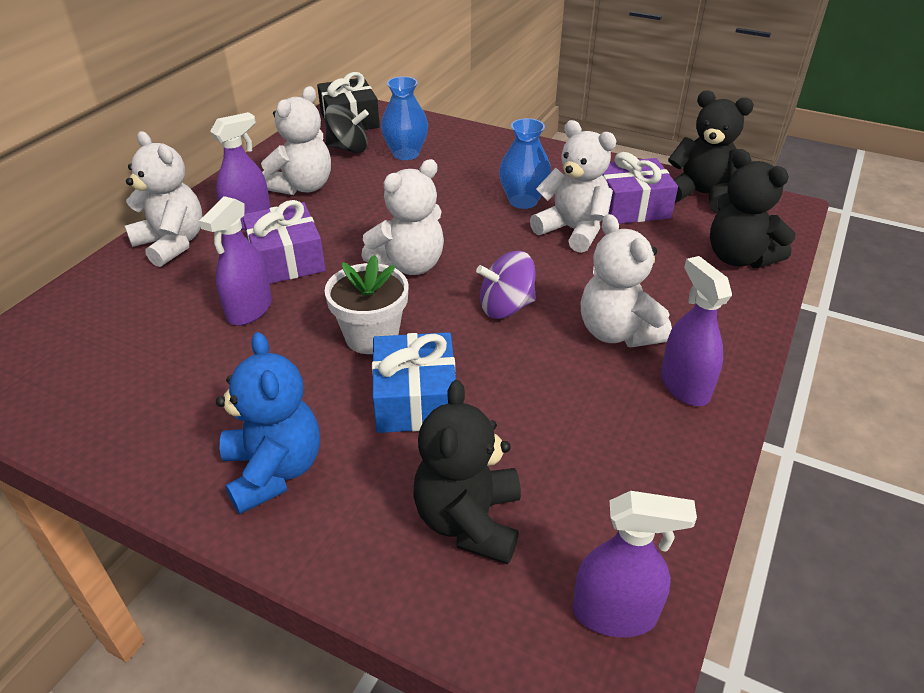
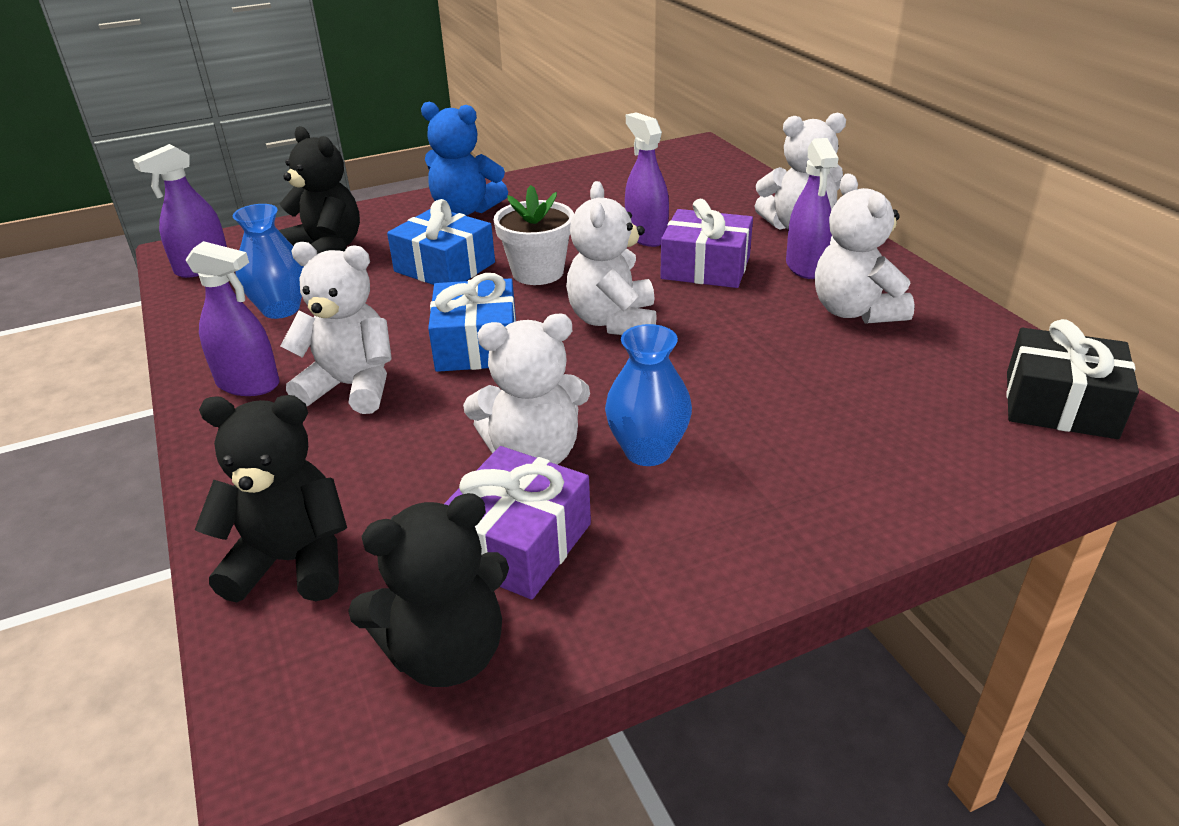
camera: 130 degrees right, 5 degrees down
black spinning top [325,104,369,153] -> none
blue vase [381,76,428,160] -> blue vase moved to [233,204,304,319]
purple spinning top [476,251,536,319] -> blue gift [428,273,516,372]

